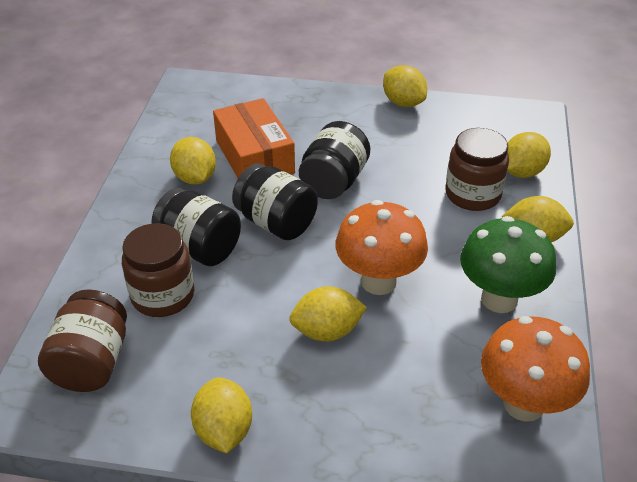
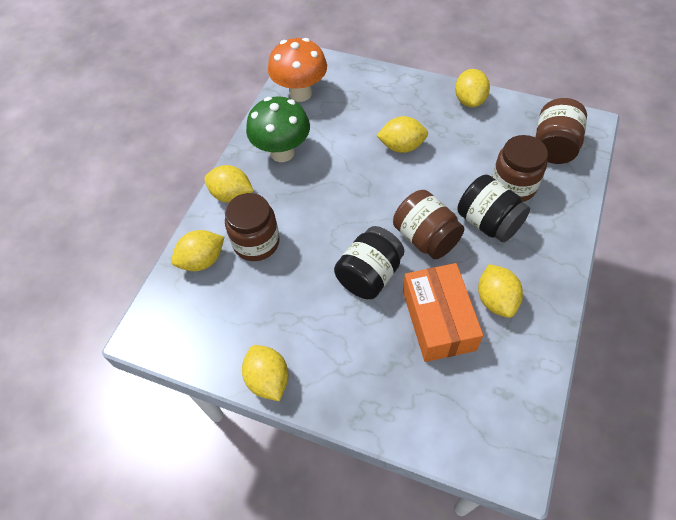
camera: 165 degrees left, 15 degrees up
black jar [232,163,318,240] -> brown jar [393,190,464,259]
orange mushroom [336,200,428,295] -> none

